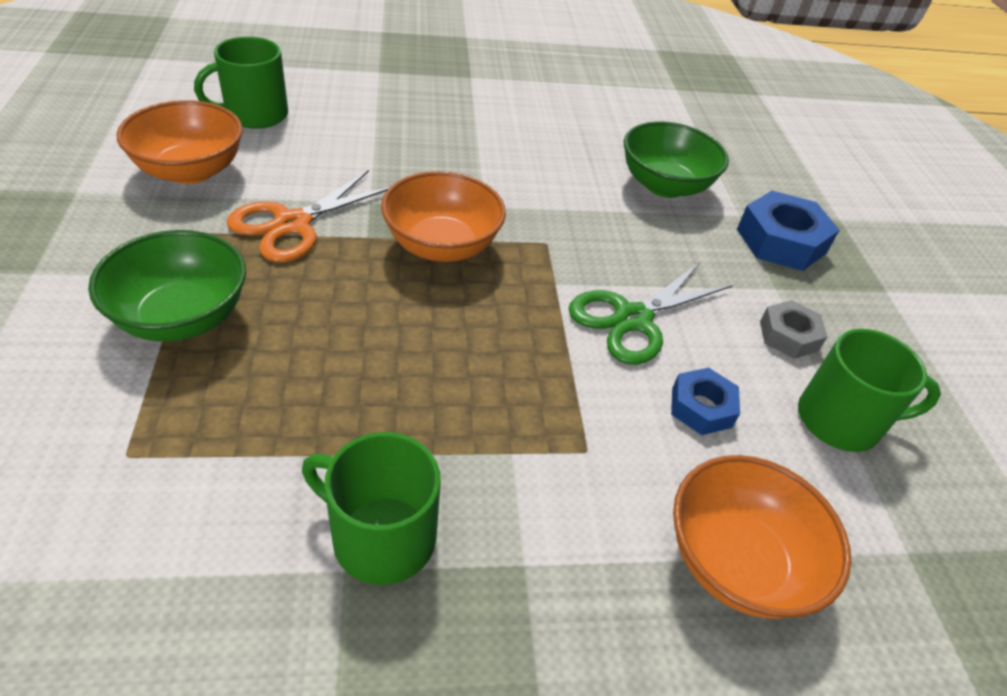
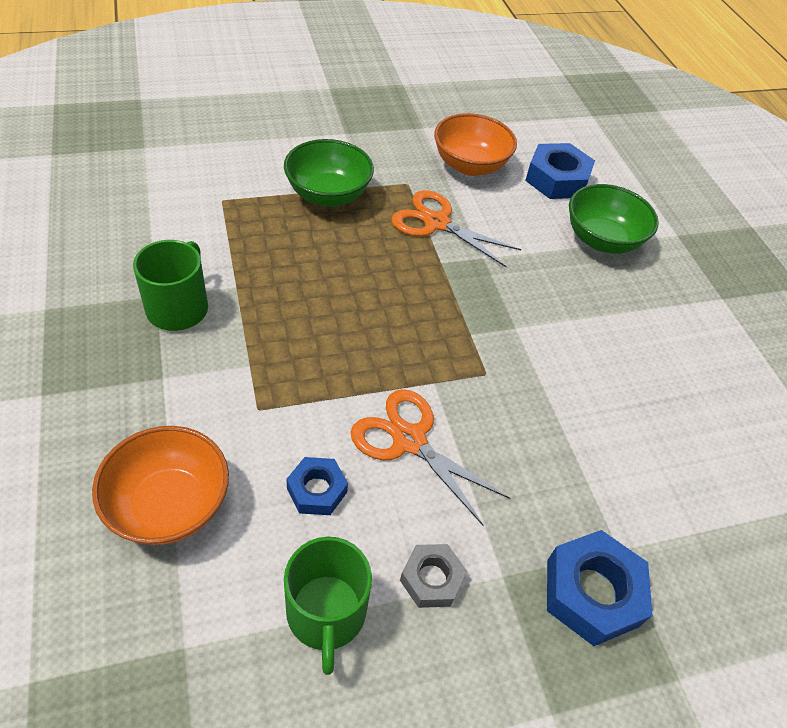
camera: 80 degrees right, 5 degrees up
green mug [194,36,288,129] -> blue nut [525,143,595,199]
orange bowl [381,171,506,262] -> none
green scissors [568,262,733,365] -> orange scissors [351,389,510,526]
green bowl [624,121,729,198] -> green bowl moved to [569,184,659,253]

